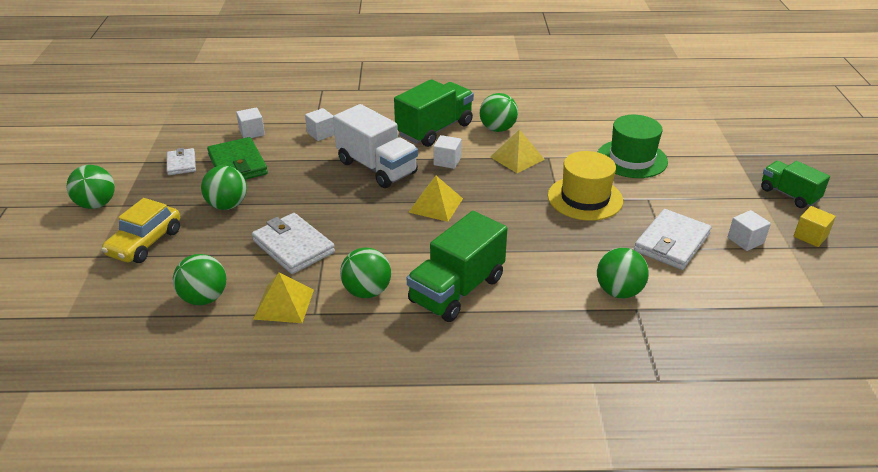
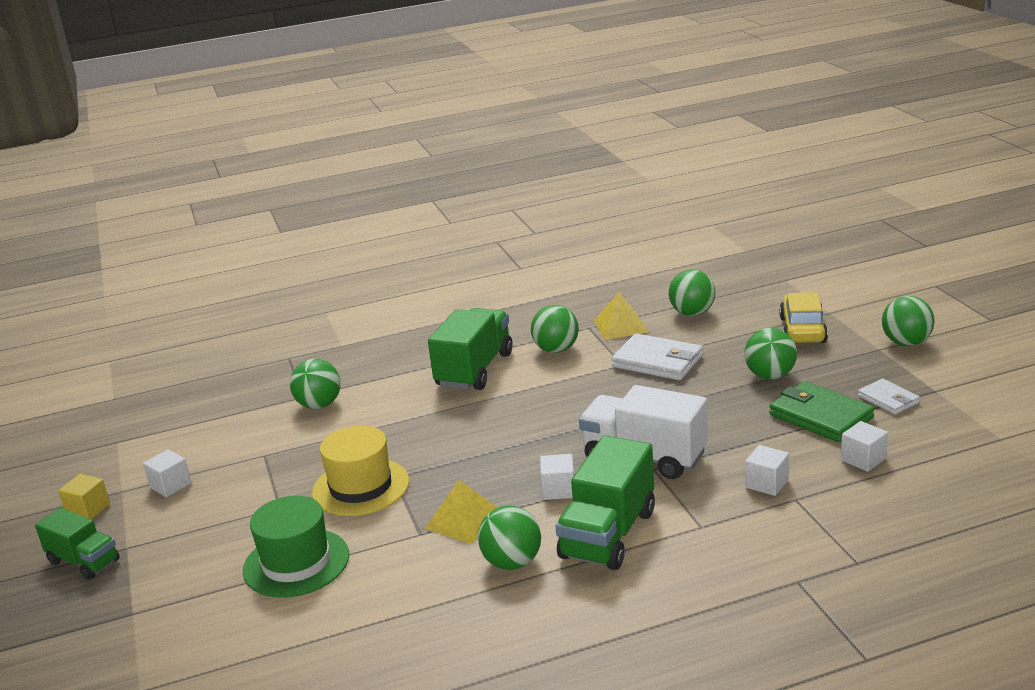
camera: 165 degrees right, 10 degrees down
yellow pyramid [408,176,463,222] -> none
white wallet [634,209,711,270] -> none

